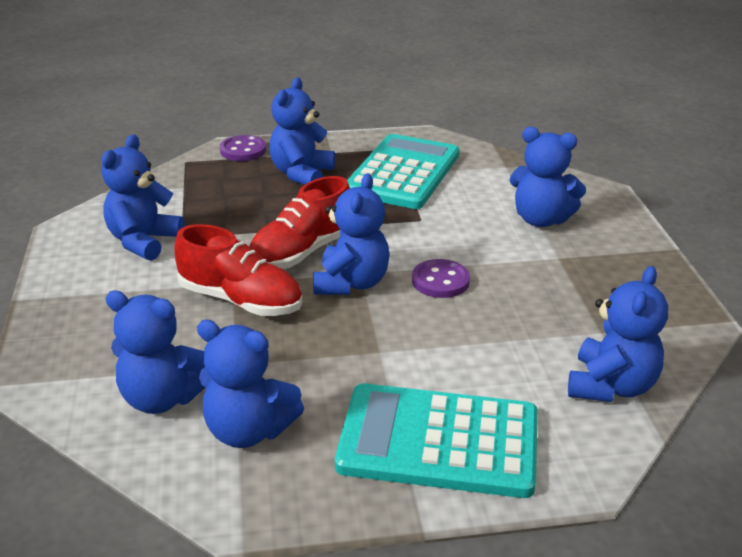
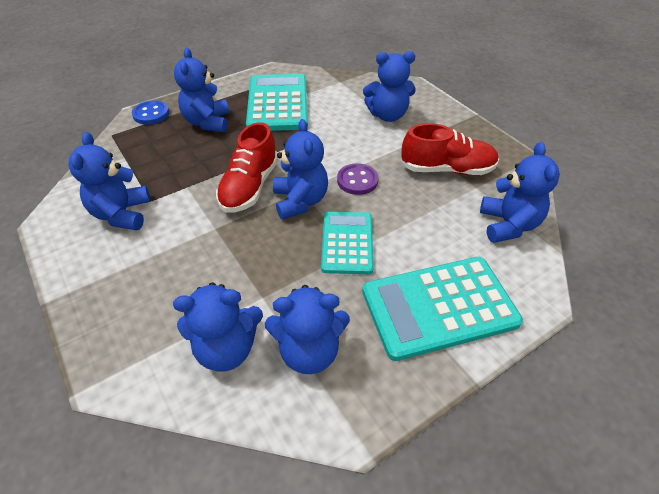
camera: 25 degrees left, 15 degrees up
red shoe [174,224,302,316] -> red shoe moved to [400,123,499,175]
purple button [220,135,266,161] -> blue button [132,100,169,125]
none -> turquoise calculator [321,212,374,274]

